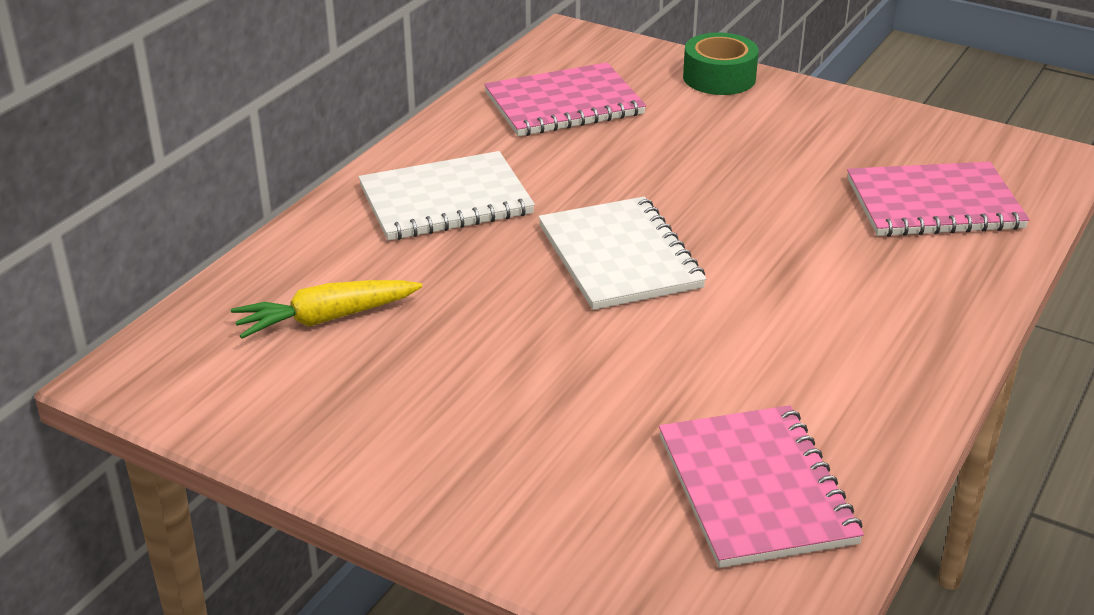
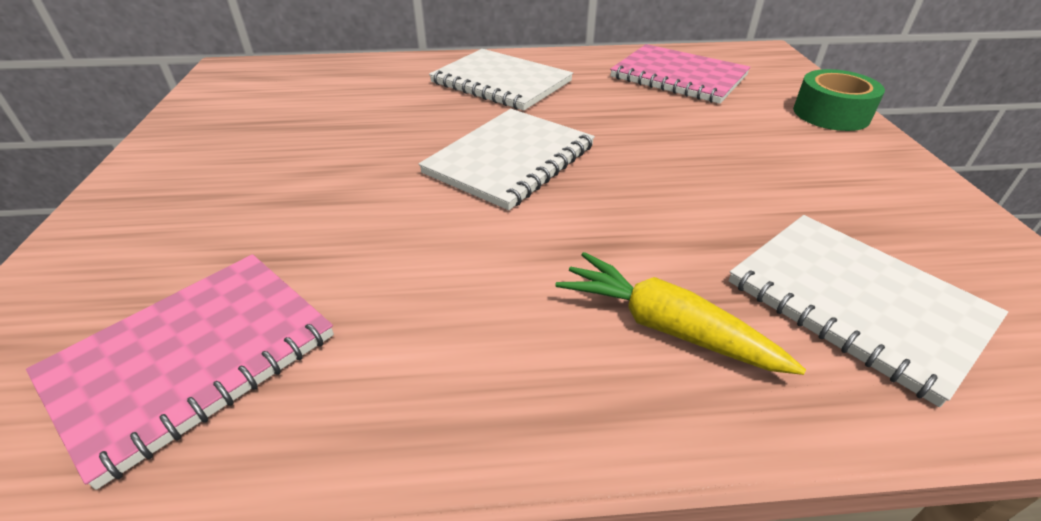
camera: 55 degrees right, 5 degrees up
yellow carrot [231,280,422,339] -> yellow carrot moved to [555,252,806,375]
pink notebook [847,162,1030,237] -> white notebook [729,215,1008,407]

